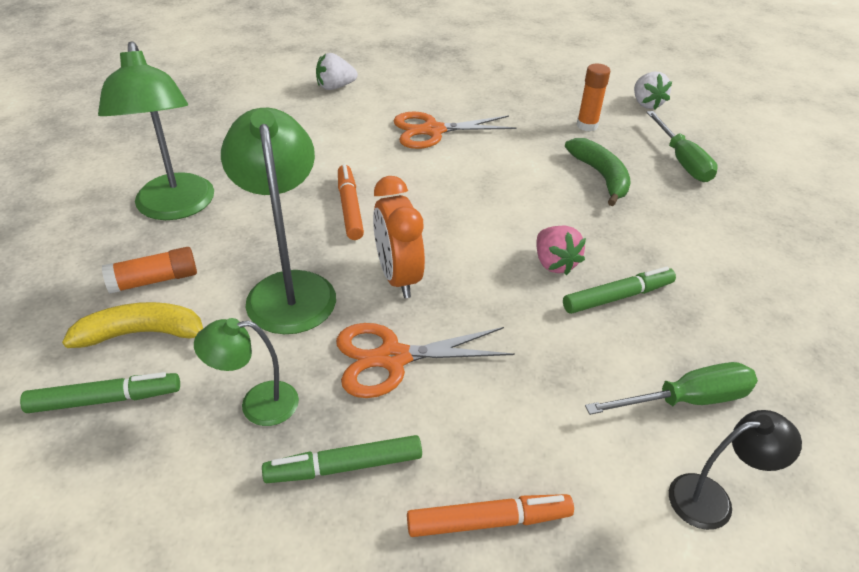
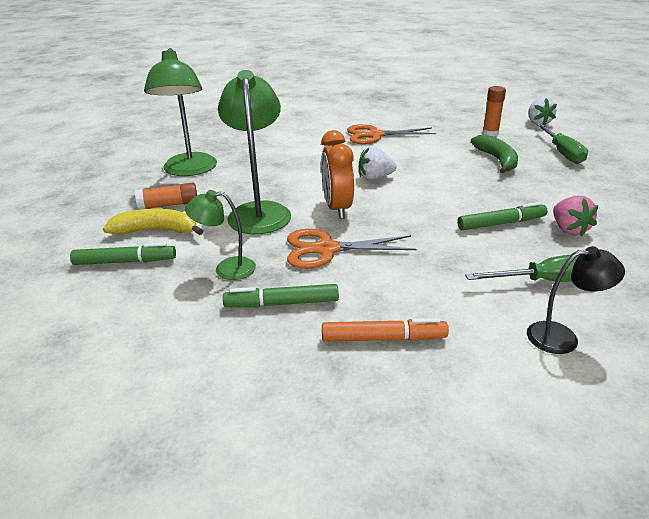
camera: 10 degrees right, 10 degrees down
white strawberry [316,53,358,90] -> white strawberry moved to [359,147,397,180]
orange marker [338,164,364,240] -> none
pink strawberry [536,226,586,275] -> pink strawberry moved to [553,196,598,236]

